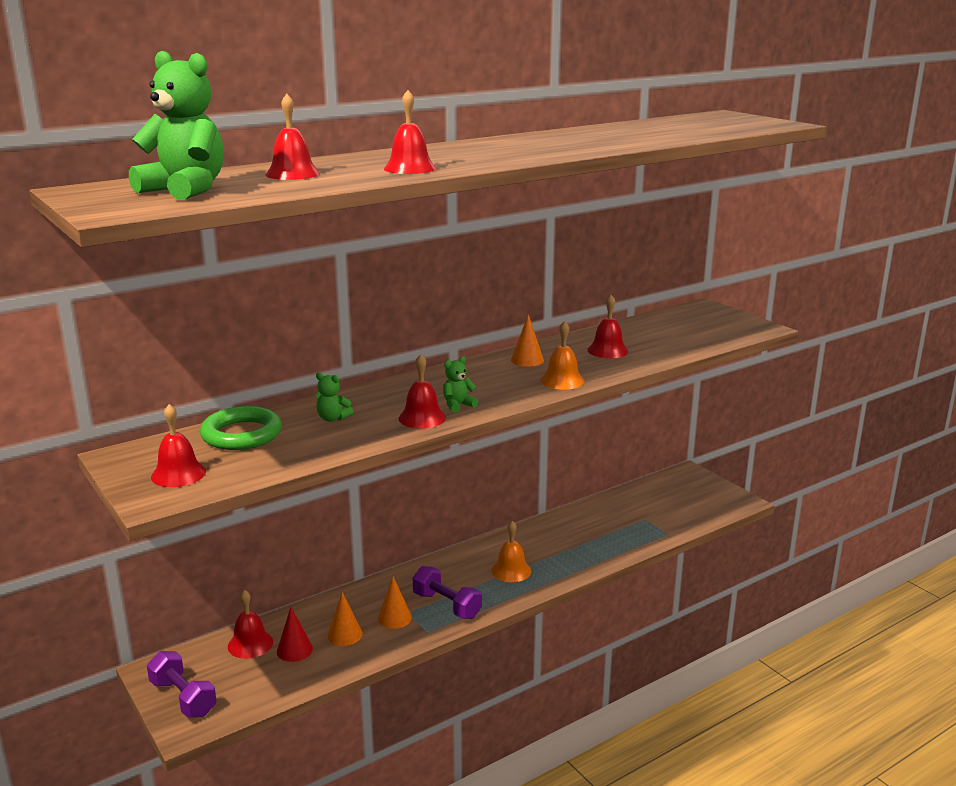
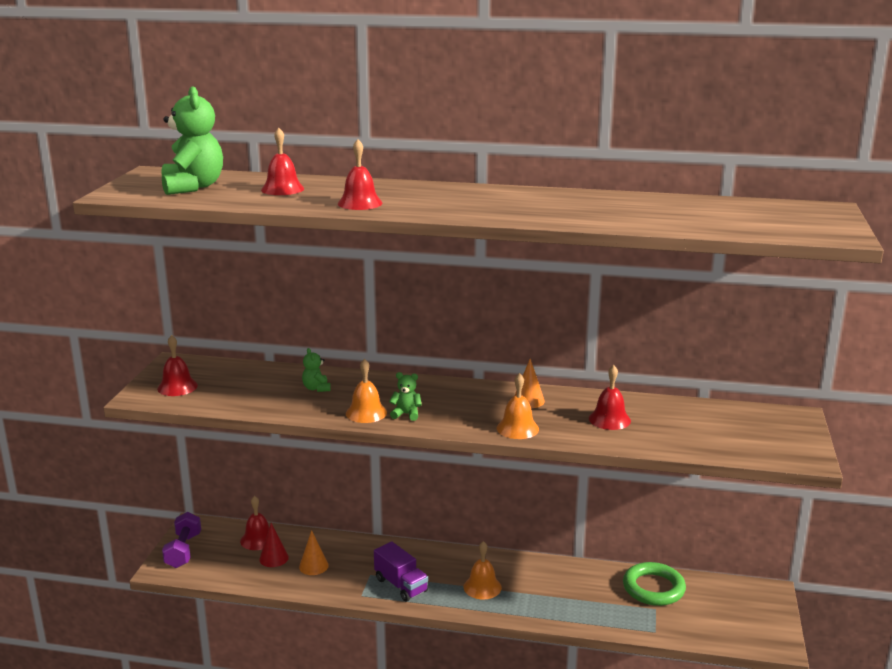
camera: 45 degrees right, 0 degrees up
green ring [200,406,282,450] -> green ring moved to [623,562,686,606]
orange cone [378,576,412,629] -> none
red bell [398,354,446,428] -> orange bell [346,359,387,423]
purple dumbbell [413,566,482,619] -> purple truck [374,541,428,602]

